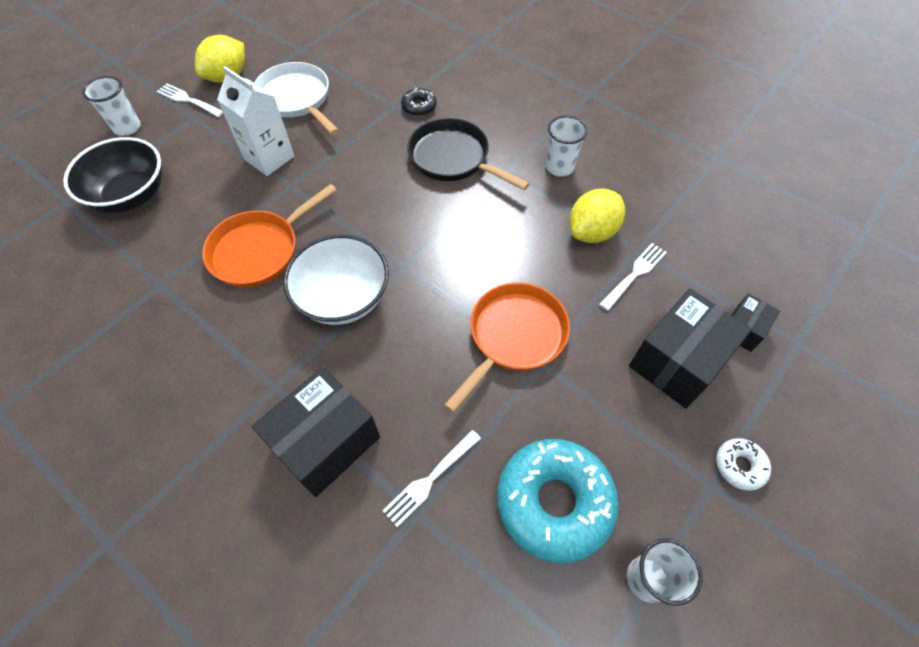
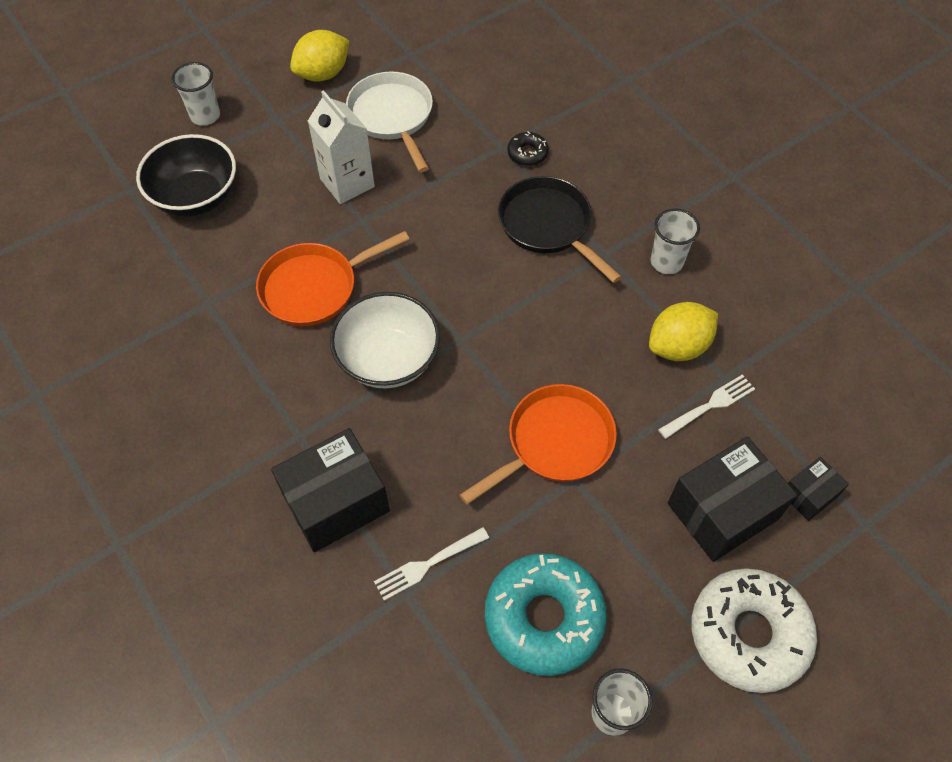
camera: 15 degrees right, 0 degrees up
white fork [157,83,223,117] -> none
white donut [716,438,771,491] -> white donut [692,568,817,693], size x2.20

